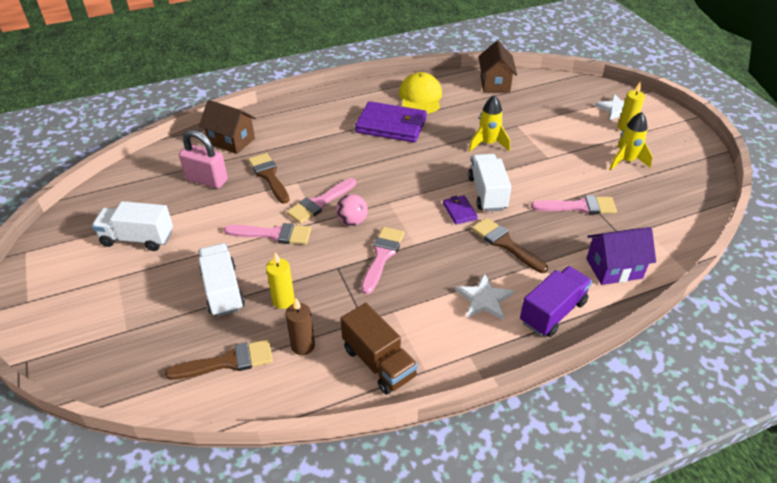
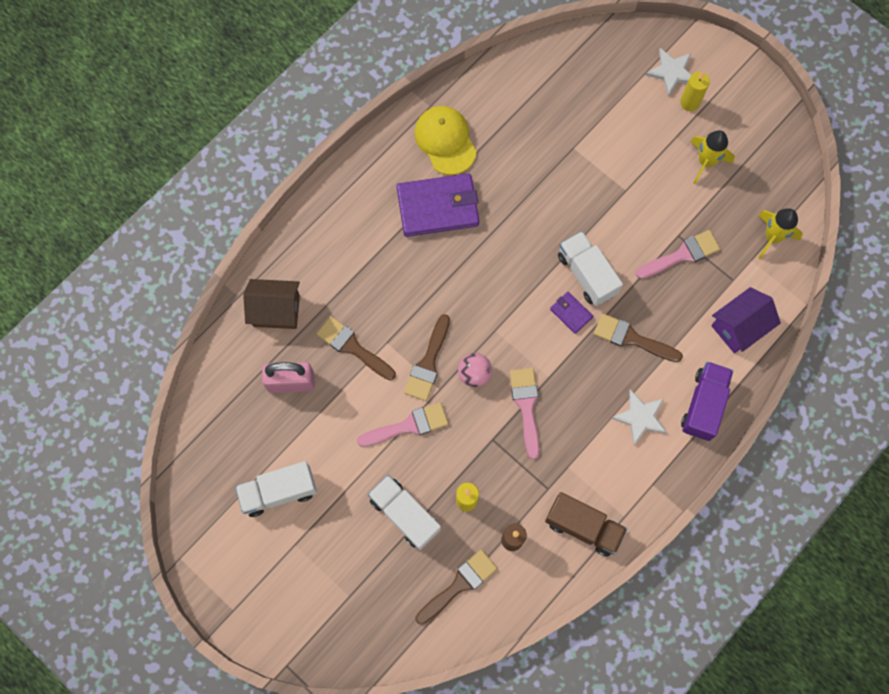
camera: 25 degrees left, 30 degrees up
pink brush [286,178,356,224] -> brown brush [404,314,450,401]
yellow rocket [469,95,510,152] -> yellow rocket moved to [758,208,803,259]
brown house [479,41,517,93] -> none

